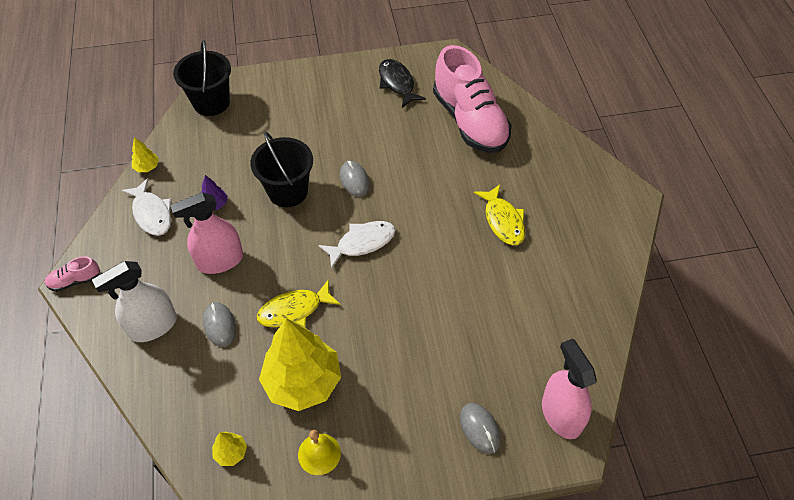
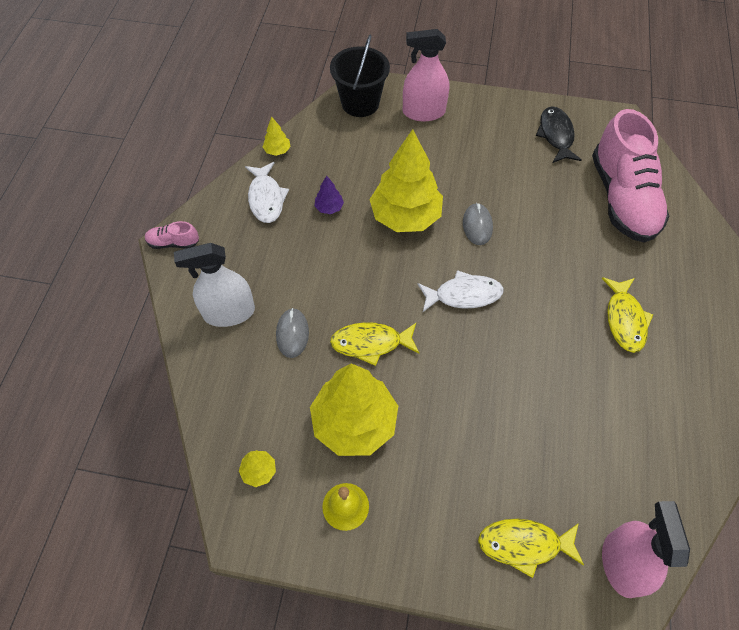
camera: 20 degrees right, 5 degrees up
pink spray bottle [171,192,243,274] -> pink spray bottle moved to [403,29,449,121]
black bucket [250,132,313,207] -> yellow tree [369,129,443,232]
grey mouse [460,403,501,454] -> yellow fish [478,519,584,578]

